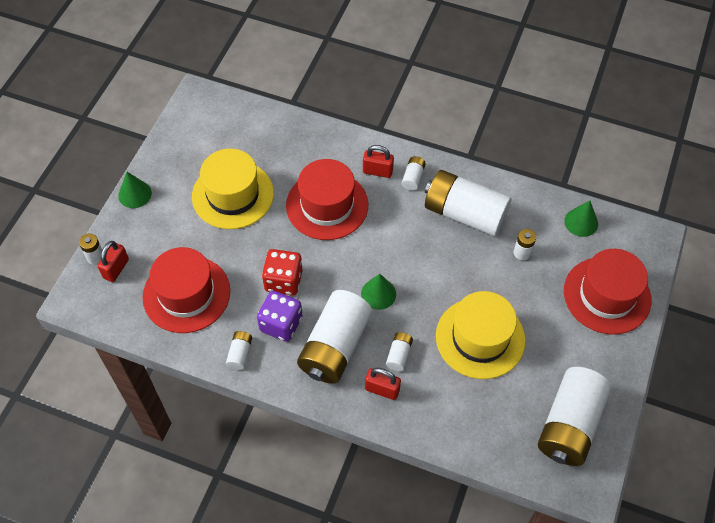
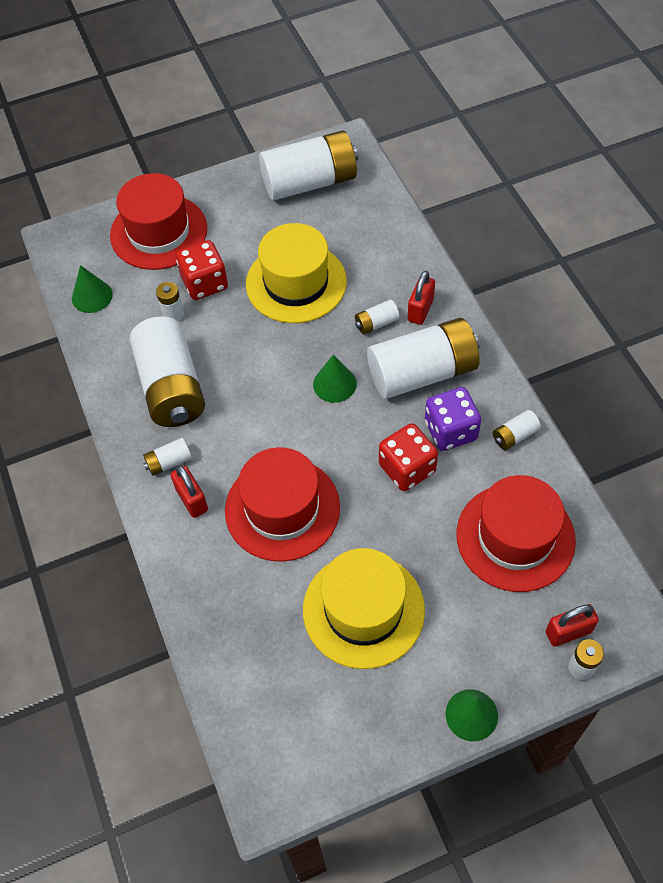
camera: 130 degrees left, 0 degrees up
red padlock [365,368,401,400] -> red padlock turned 45 degrees clockwise [408,271,435,325]
none -> red dice [176,240,228,300]

